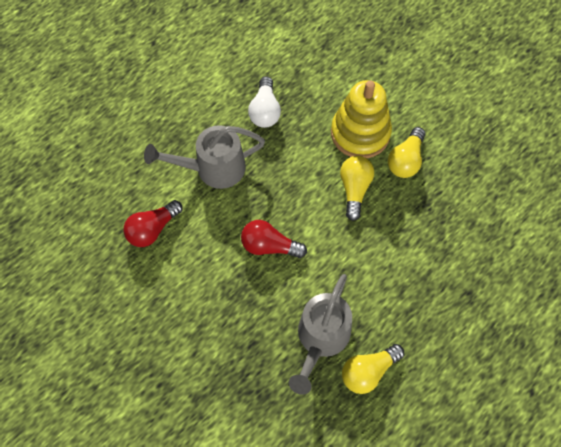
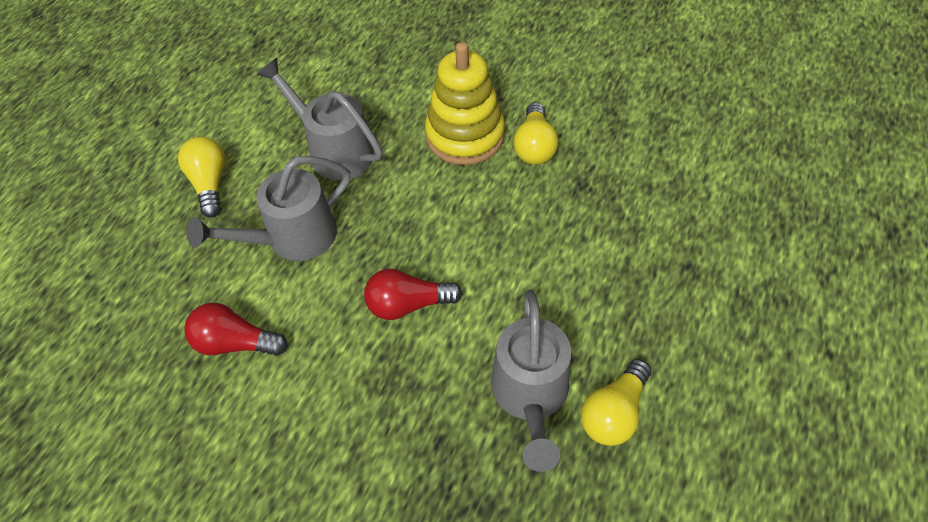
camera: 20 degrees left, 10 degrees down
red light bulb [124,200,183,247] -> red light bulb turned 75 degrees clockwise [185,303,288,356]
white light bulb [248,76,281,128] -> grey watering can [257,58,383,180]
yellow light bulb [340,156,374,221] -> yellow light bulb moved to [178,137,226,217]

